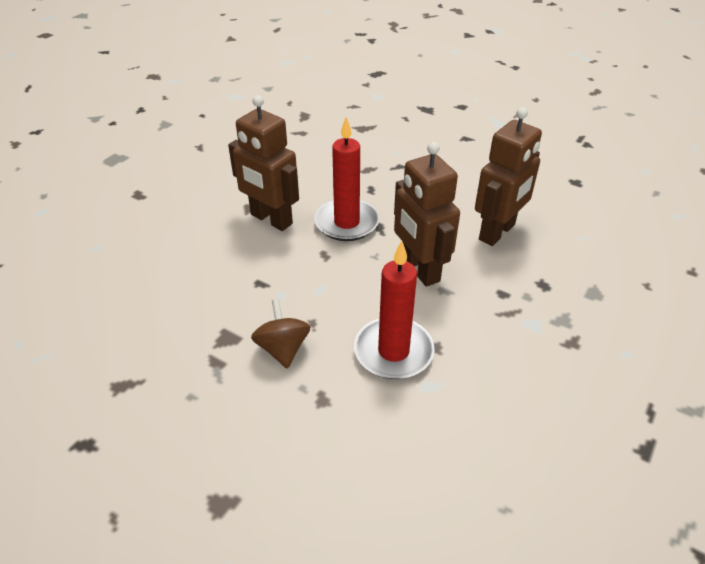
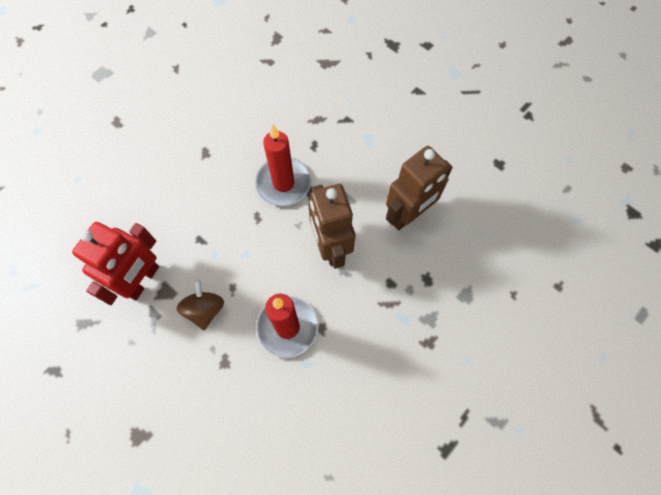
camera: 10 degrees right, 25 degrees up
brown robot [228,95,299,231] -> none
none -> red robot [72,222,159,305]

